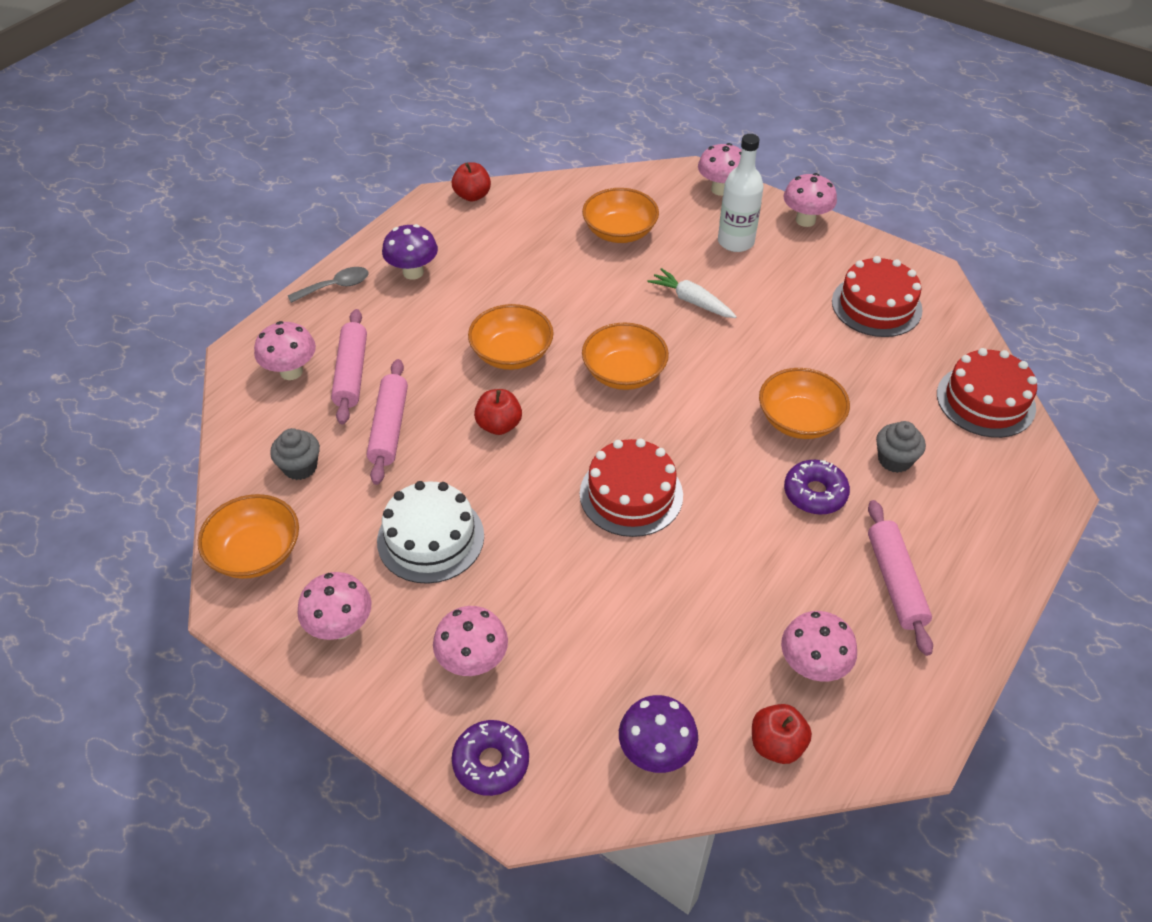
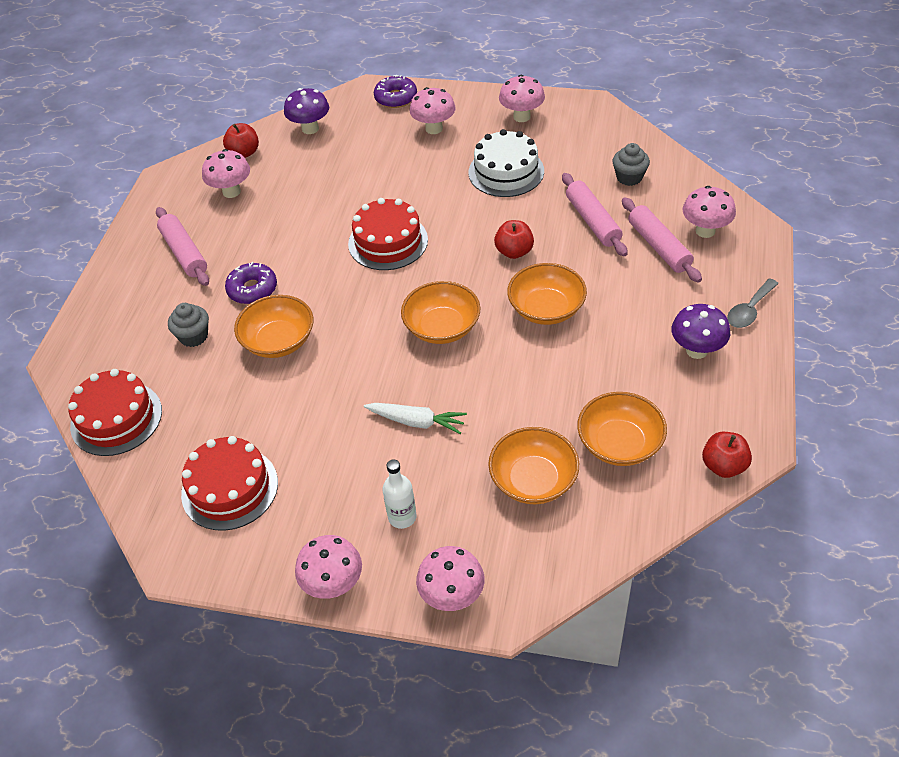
camera: 160 degrees right, 0 degrees up
orange bowl [198,494,299,579] -> orange bowl moved to [577,392,667,466]
white bottle [718,134,764,252] -> white bottle [383,459,417,529], size x0.65

